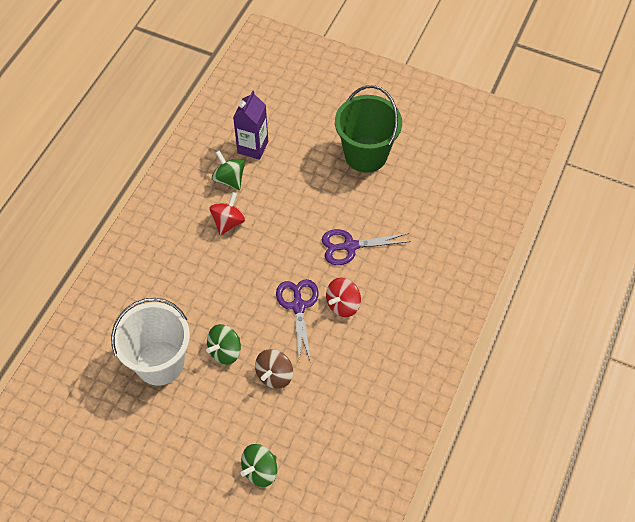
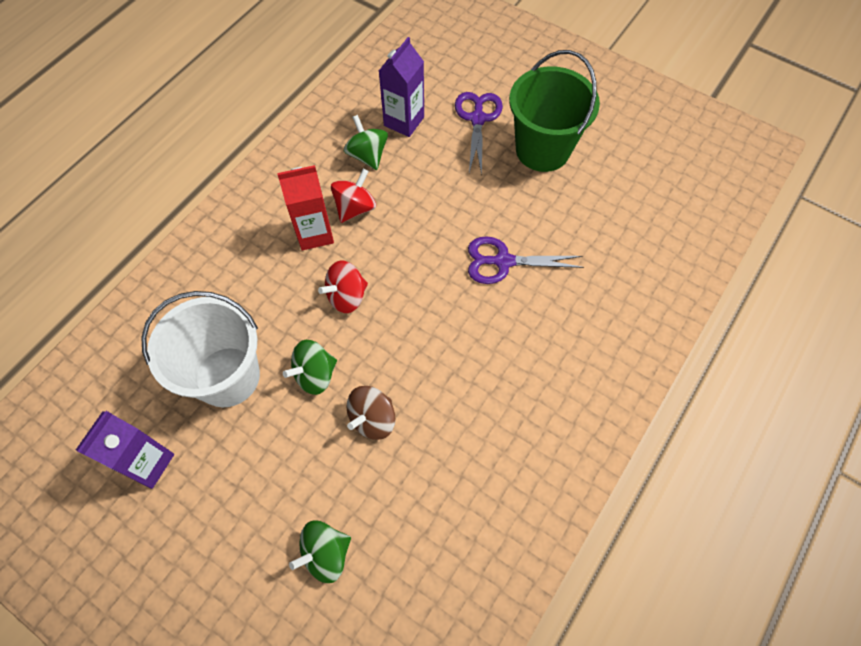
camera: 10 degrees right, 5 degrees up
purple scissors [276,279,319,363] -> purple scissors moved to [455,92,503,175]
red spinning top [326,278,361,317] -> red spinning top moved to [318,261,368,313]
none -> purple carton [76,411,174,489]
none -> red carton [277,165,334,250]

